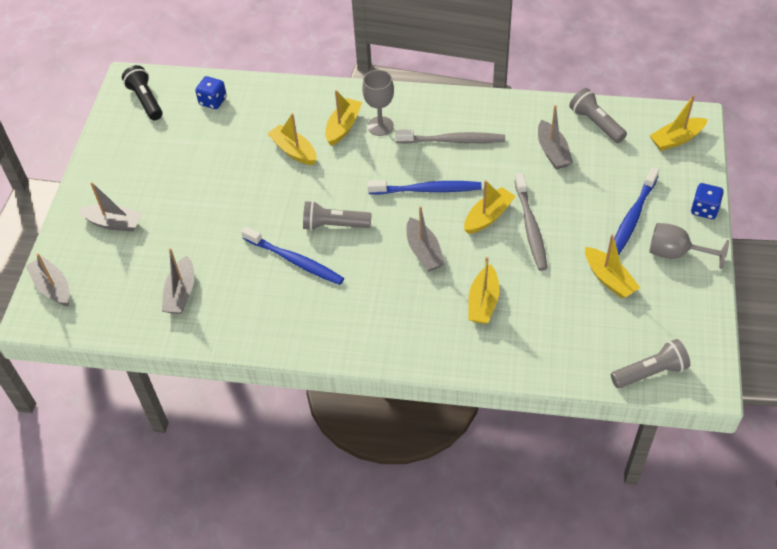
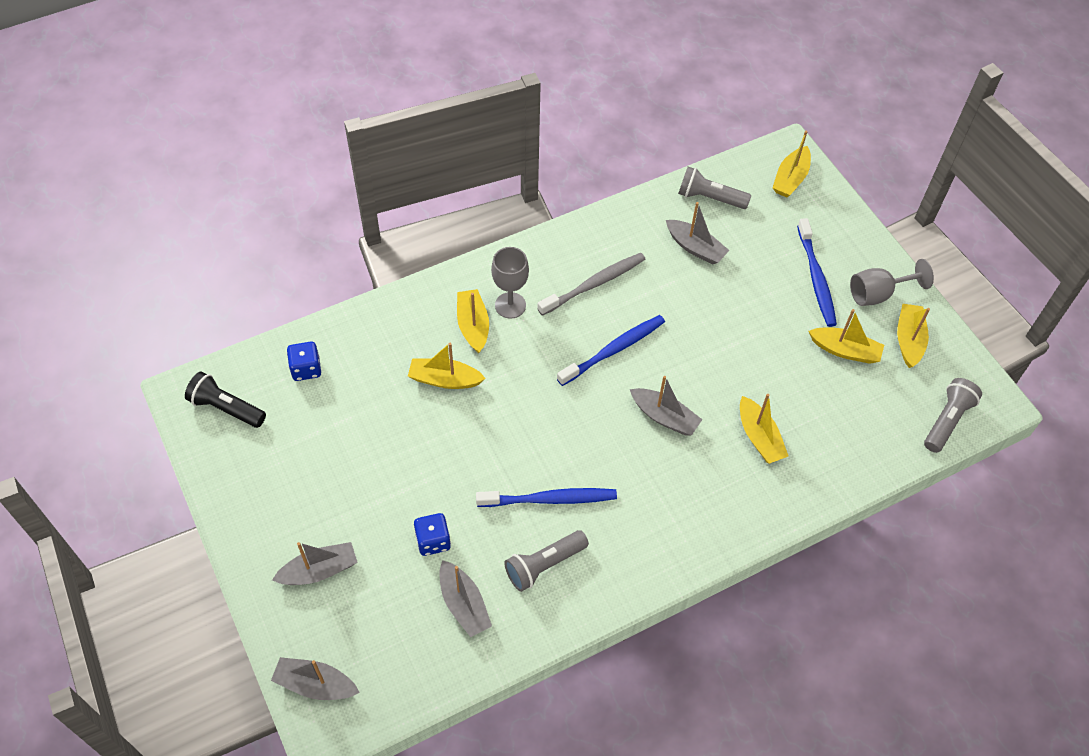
camera: 40 degrees left, 5 degrees up
grey flashlight [303,201,372,231] -> grey flashlight moved to [504,530,589,592]
yellow boat [464,180,516,234] -> yellow boat moved to [897,304,930,368]
grey toothbrush [515,173,547,271] -> none
blue dice [691,183,724,219] -> blue dice moved to [414,513,451,556]

